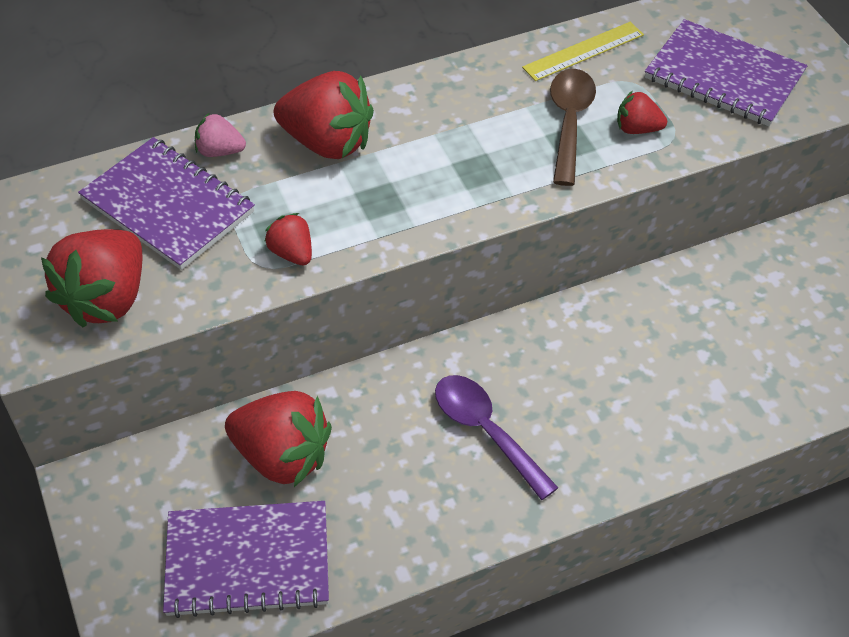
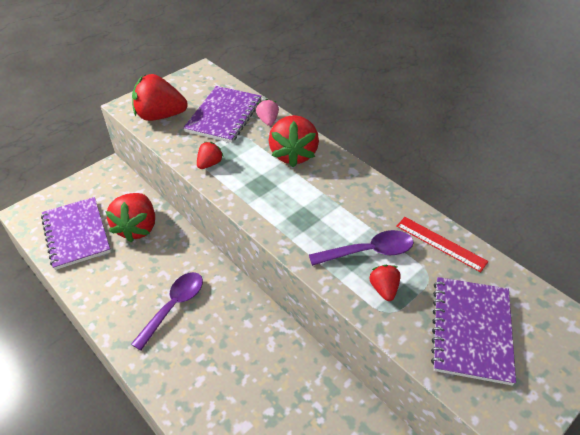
camera: 70 degrees right, 5 degrees down
yellow ruler [522,22,644,81] -> red ruler [396,217,488,272]
brown spoon [550,69,596,186] -> purple spoon [309,230,414,266]

